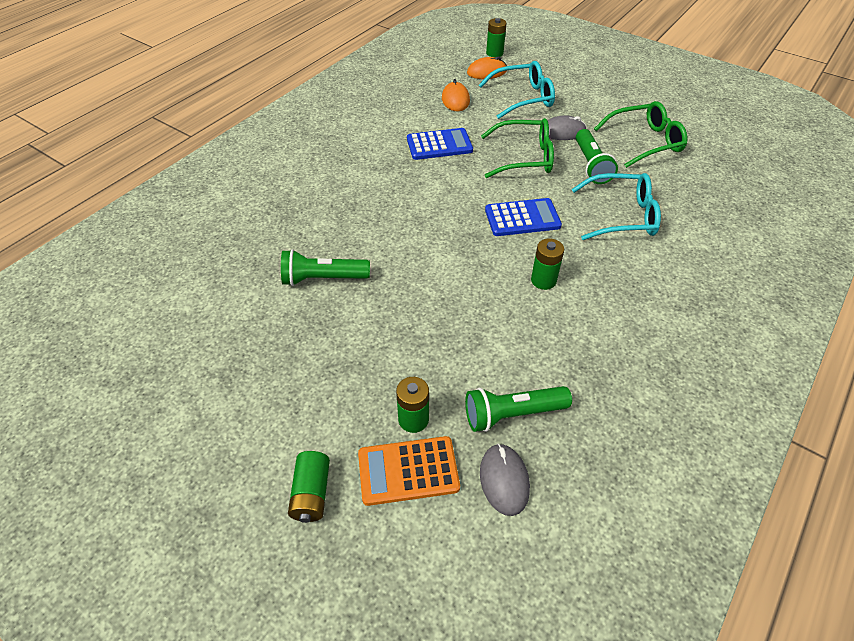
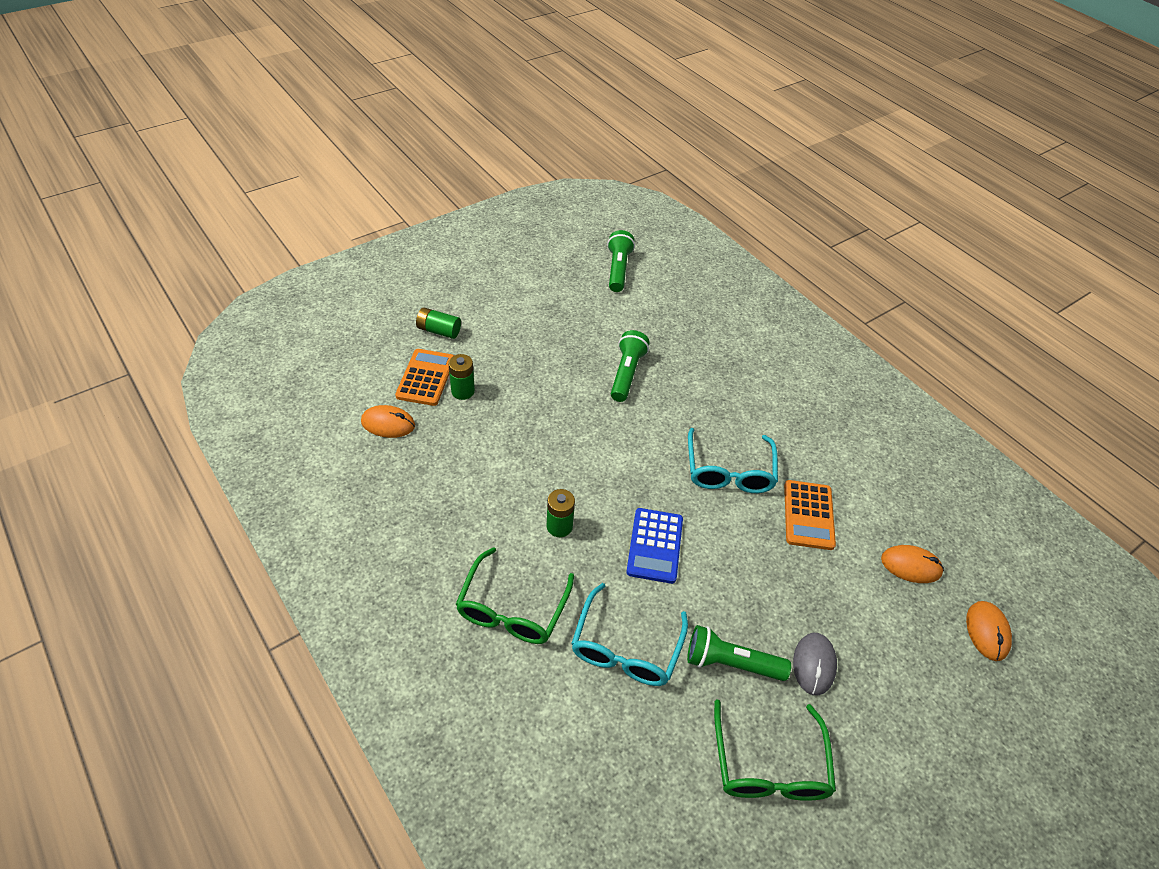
camera: 105 degrees right, 0 degrees up
blue calculator [407,128,473,160] -> orange calculator [784,480,836,550]
green flashlight [465,386,572,432] -> green flashlight moved to [607,230,635,292]
turquoise glasses [479,61,555,119] -> turquoise glasses moved to [688,428,778,493]
grey mouse [480,444,530,516] -> orange mouse [361,405,415,438]
green glasses [481,118,554,178] -> green glasses moved to [456,547,574,644]
green battery [486,18,507,58] -> none

